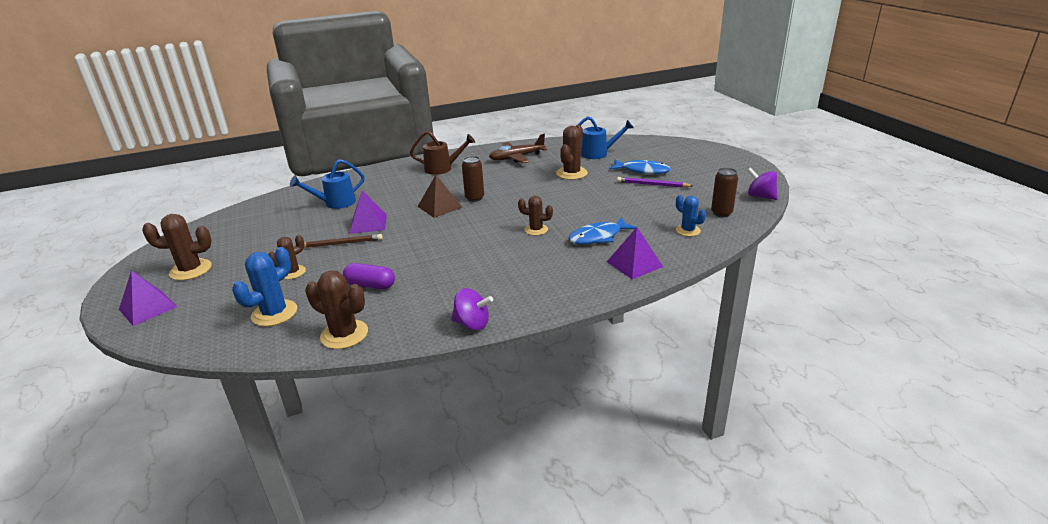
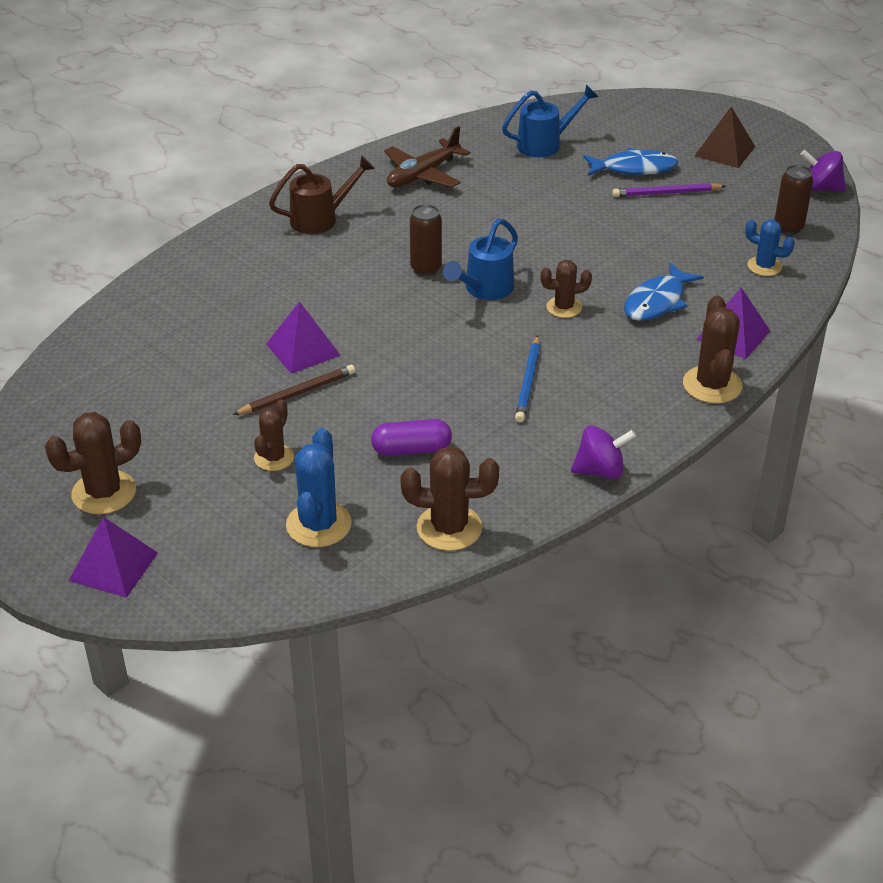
camera: 25 degrees left, 10 degrees up
blue watering can [290,159,365,209] -> blue watering can moved to [443,218,518,300]
brown pyramid [417,175,463,218] -> brown pyramid moved to [695,107,755,168]
brown cactus [556,125,588,180] -> brown cactus moved to [683,296,742,404]
none -> blue pencil [515,335,540,422]

